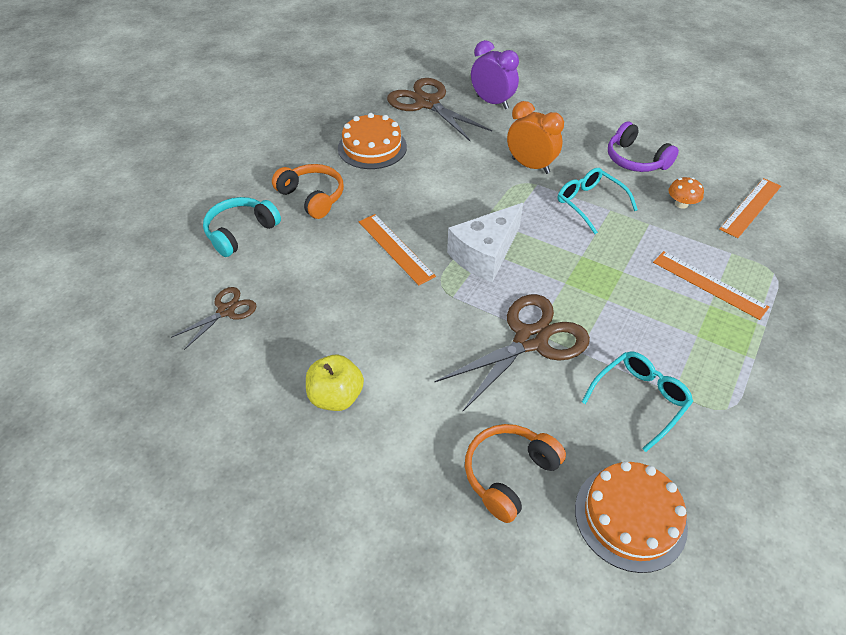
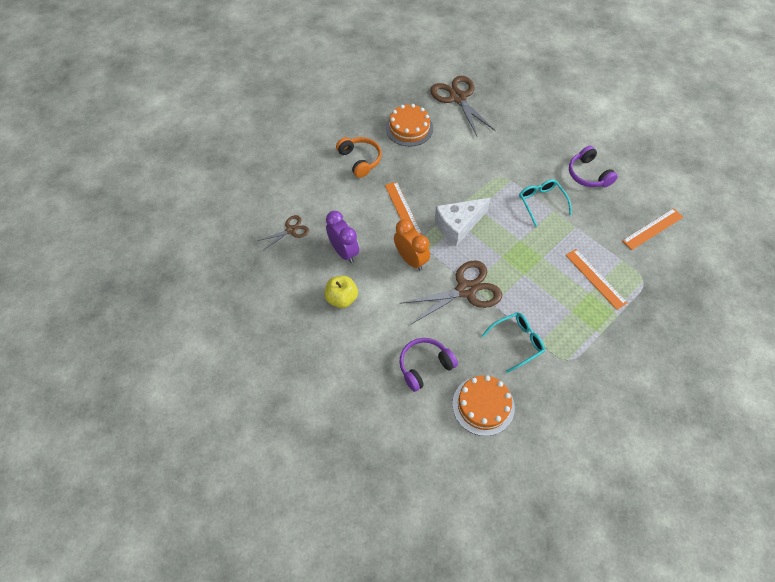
camera: 15 degrees right, 10 degrees up
turquoise headphones [203,197,281,257] -> none
orange headphones [465,424,566,523] -> purple headphones [399,338,458,392]
purple clock [471,40,519,109] -> purple clock moved to [326,211,359,263]
orange clock [507,101,564,174] -> orange clock moved to [394,219,430,271]
orange mushroom [668,177,704,209] -> none

